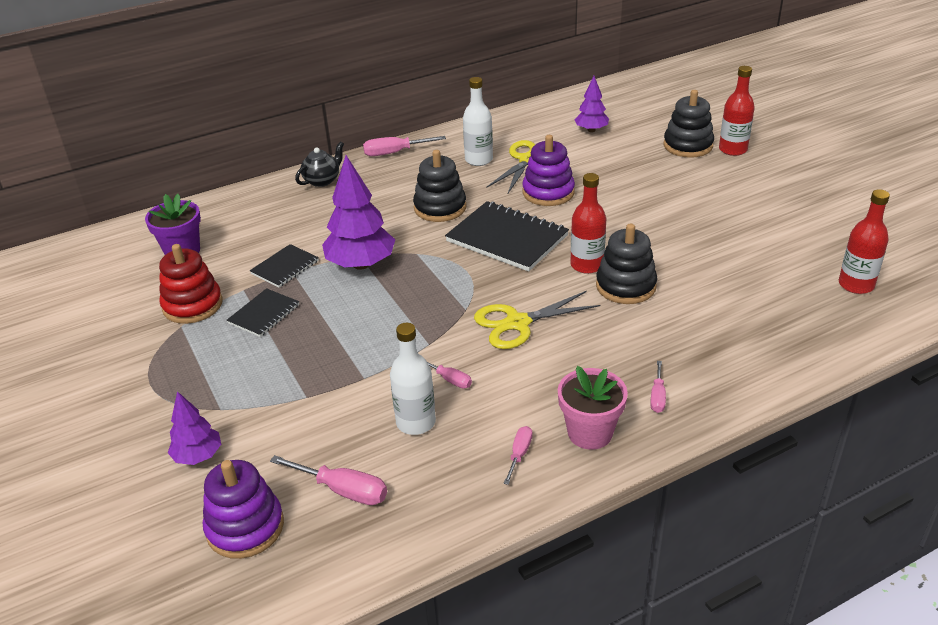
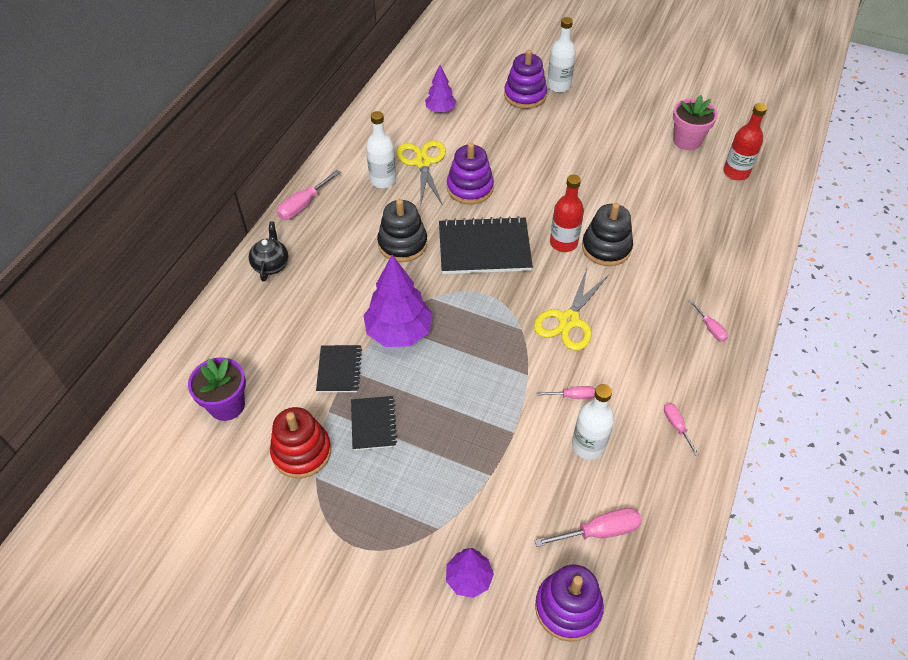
camera: 40 degrees left, 15 degrees up
pink flower pot [558,366,628,450] -> pink flower pot moved to [673,95,718,150]
black stacking toy [663,90,714,158] -> purple stacking toy [504,50,547,109]
red bottle [719,66,755,156] -> white bottle [547,17,576,93]

